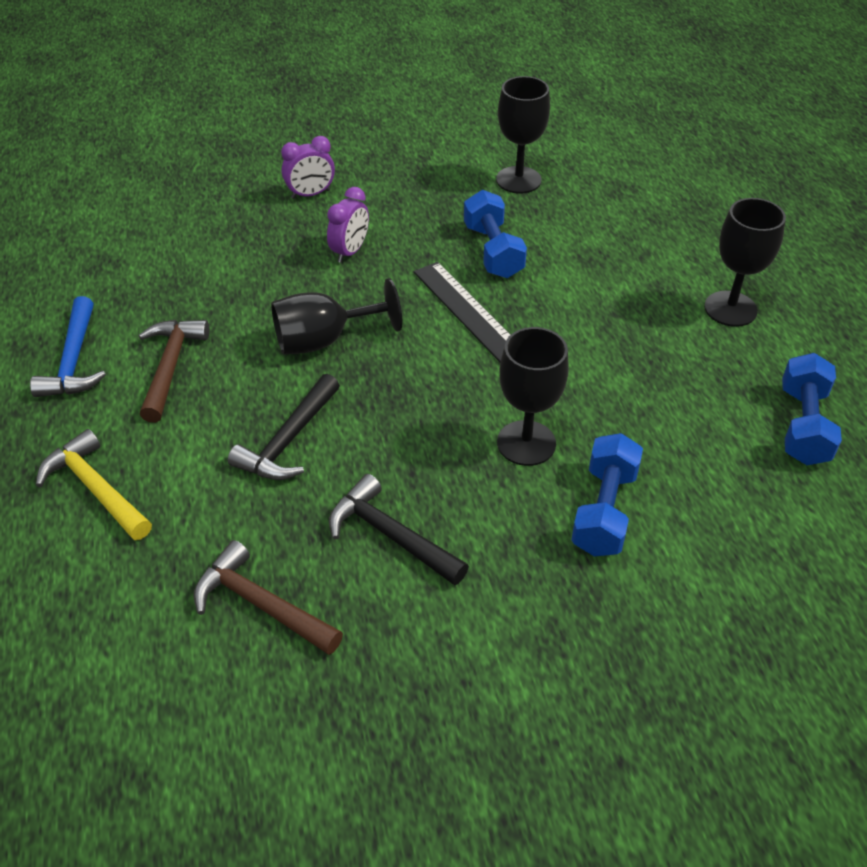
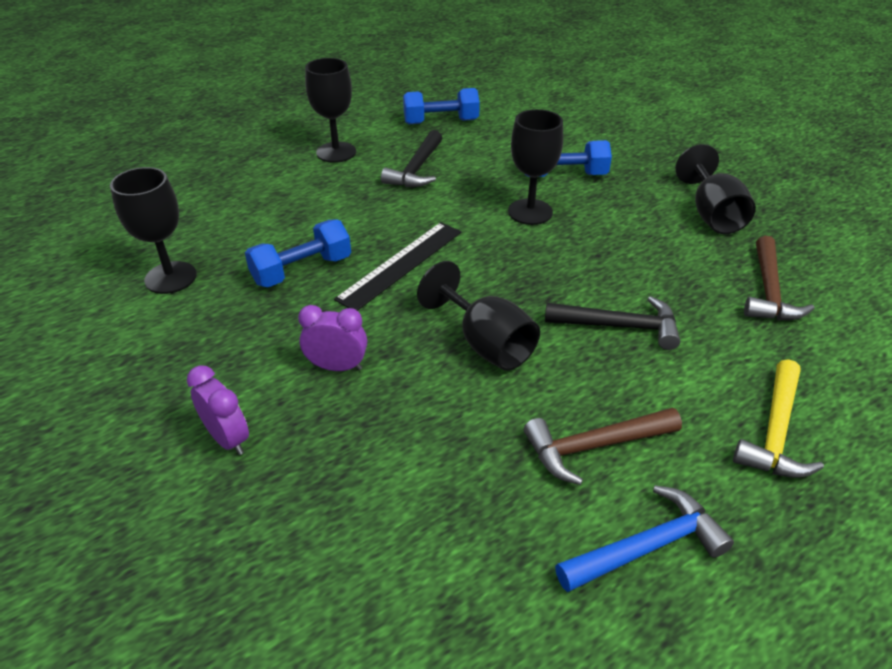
camera: 110 degrees left, 5 degrees down
black hammer [329,474,469,585] -> black hammer moved to [381,130,442,187]
none -> black goblet [675,144,756,234]

